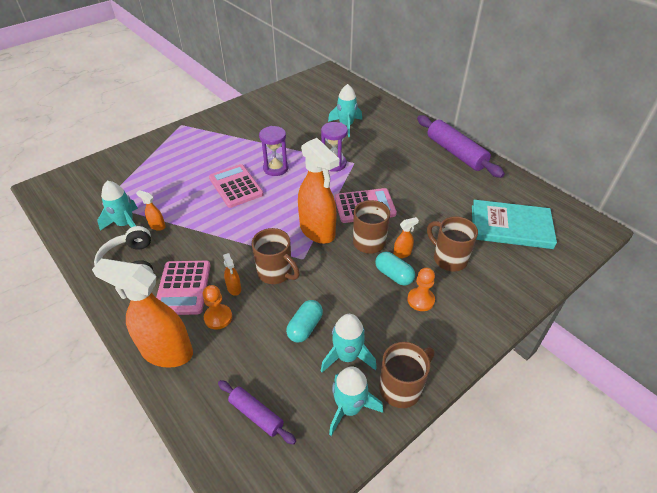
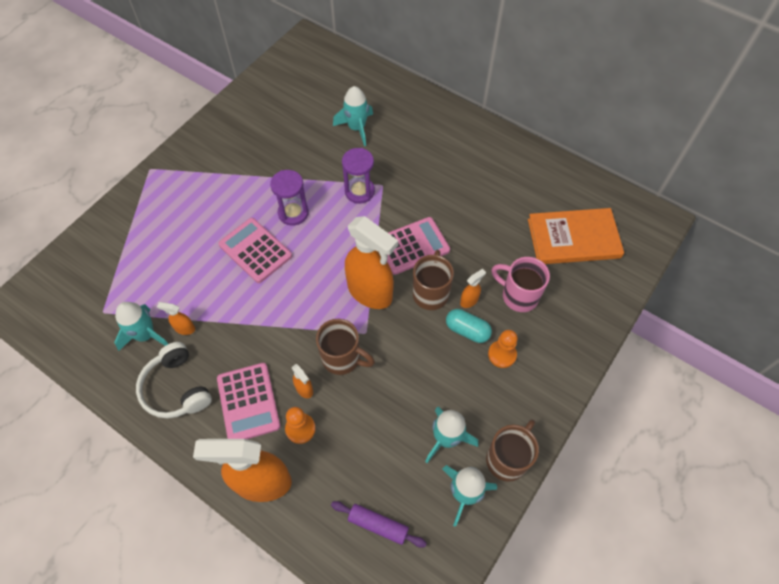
camera: 15 degrees left, 15 degrees up
turquoise capsule [286,300,323,343] -> none
purple rolling pin [417,115,505,178] -> none
brown mug [427,216,478,271] -> pink mug [491,257,550,312]
turquoise book [472,200,557,249] -> orange book [528,208,624,264]

